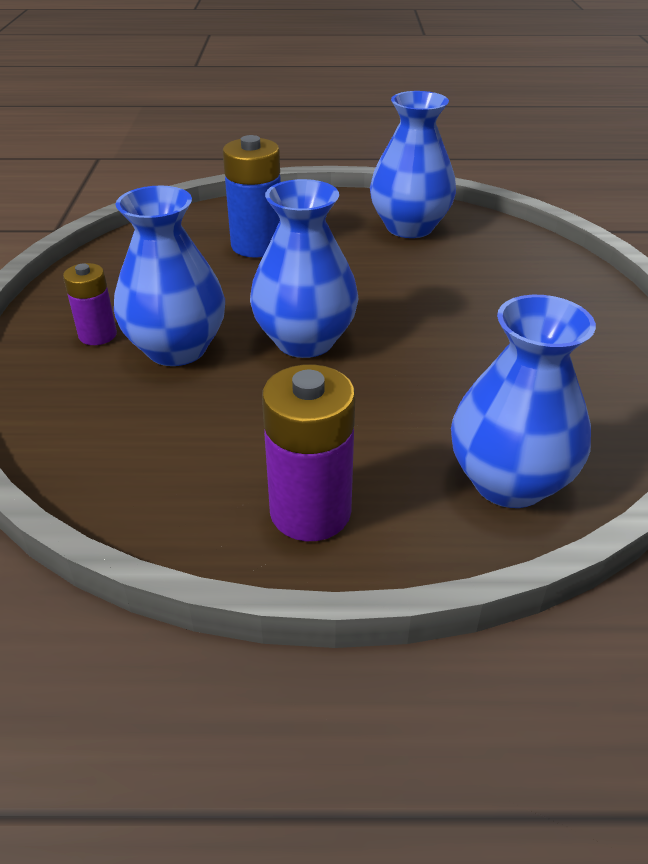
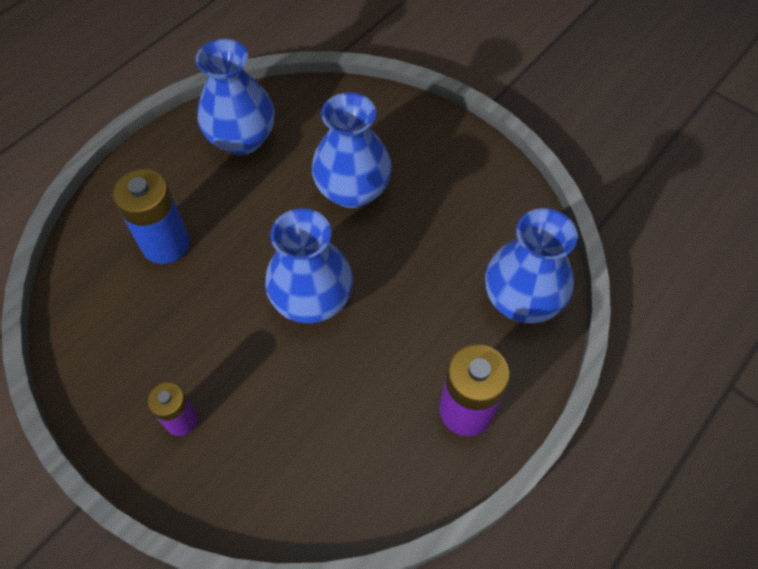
camera: 50 degrees left, 20 degrees up
blue vase [114,186,225,366] -> blue vase moved to [312,92,392,208]

